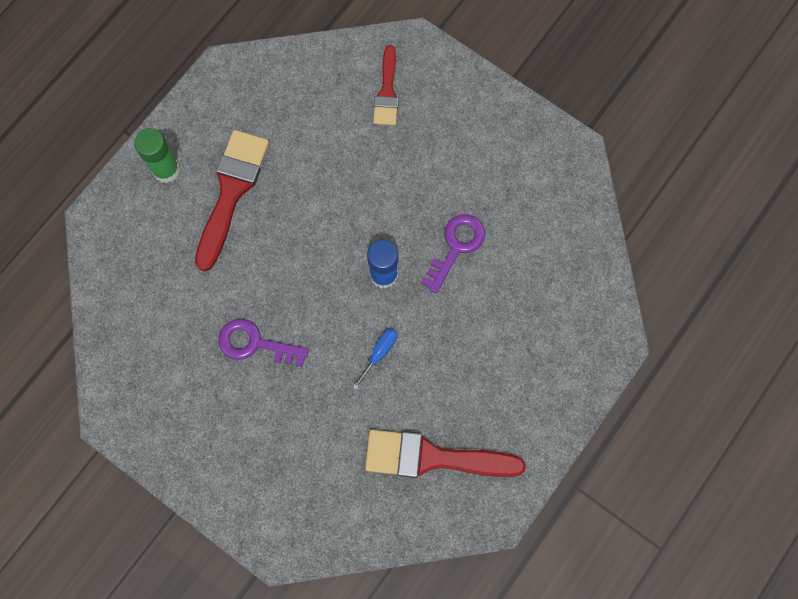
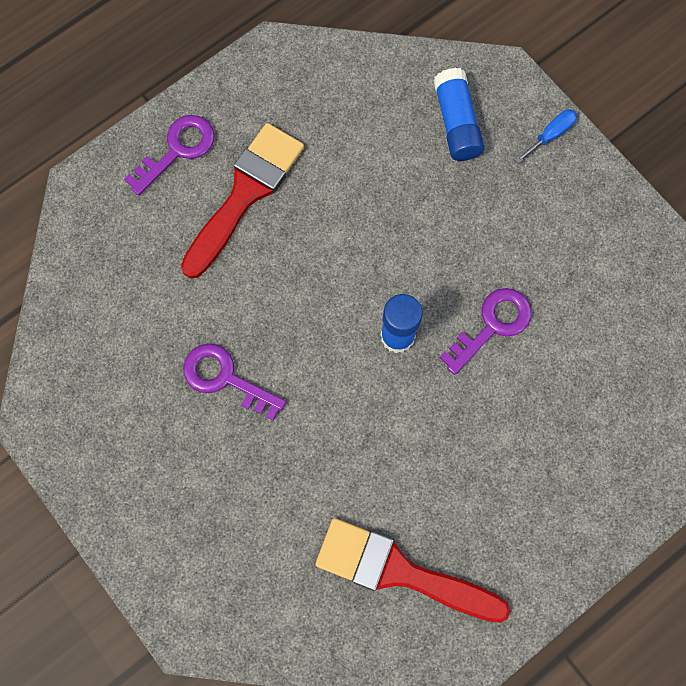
camera: 15 degrees right, 0 degrees up
green glue stick [134,128,180,183] -> purple key [124,115,215,196]
blue screwdriver [353,328,397,390] -> blue screwdriver moved to [515,109,577,164]
red brush [373,45,399,126] -> blue glue stick [433,68,484,161]

